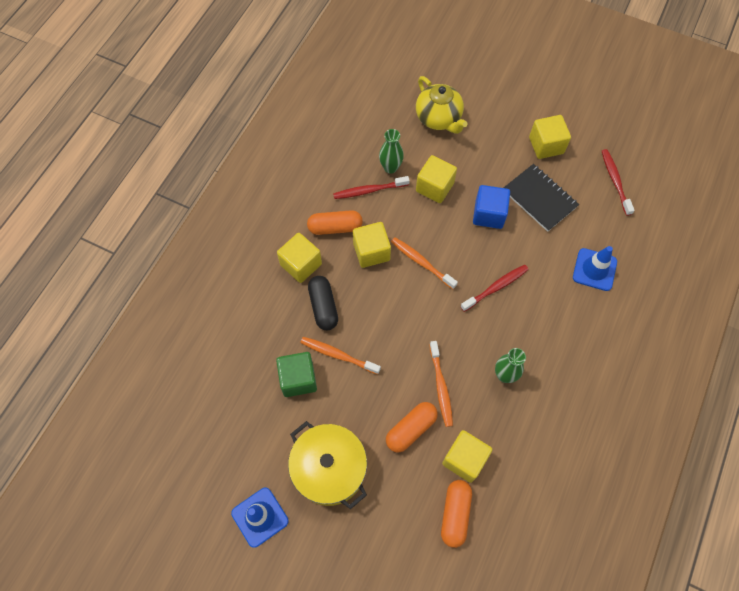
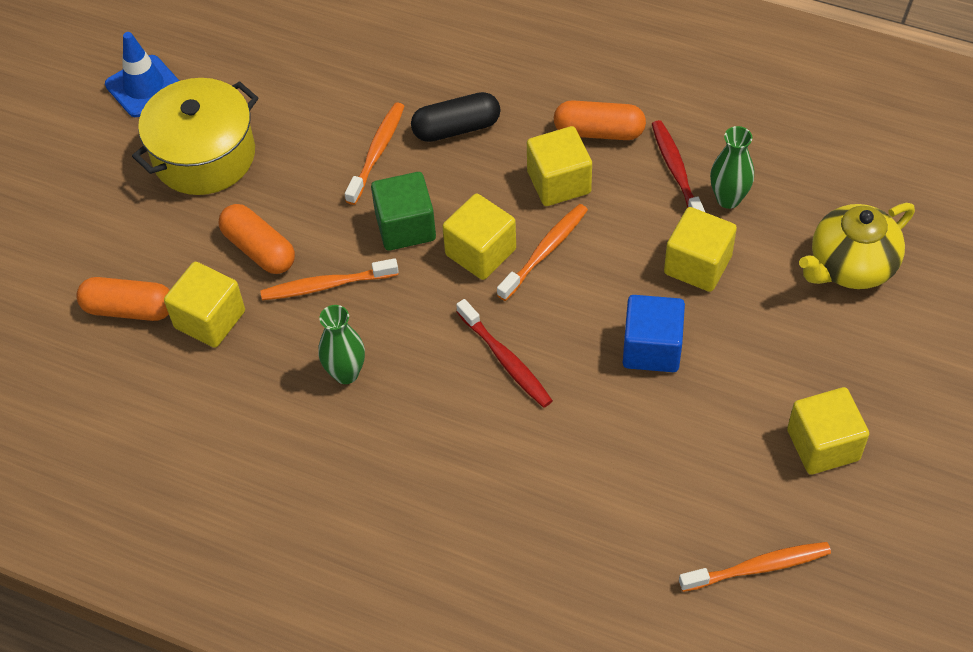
camera: 90 degrees right, 10 degrees down
green cube [276,352,317,397] -> green cube moved to [371,172,436,251]
yellow cube [277,233,322,283] -> yellow cube moved to [442,194,516,280]
orange capsule [307,210,363,235] -> orange capsule turned 75 degrees counterclockwise [554,100,646,140]
black notebook [504,164,579,232] -> none
blue traffic cone [573,246,617,291] -> none
red toothbrush [602,149,635,216] -> orange toothbrush [679,542,831,592]

